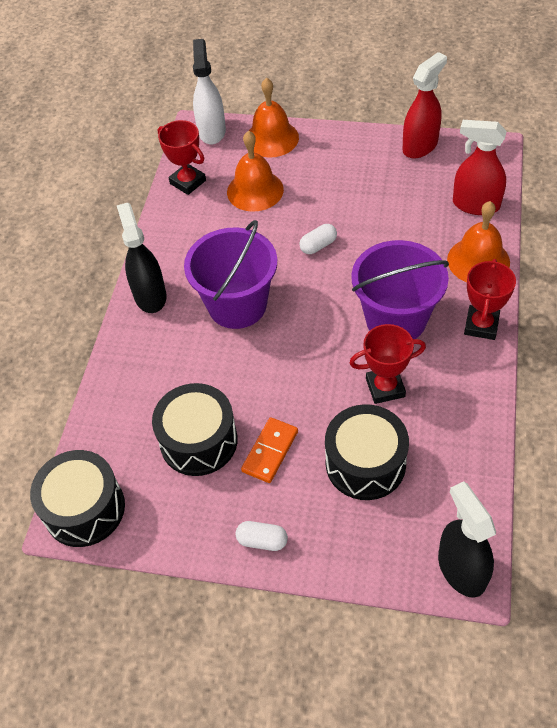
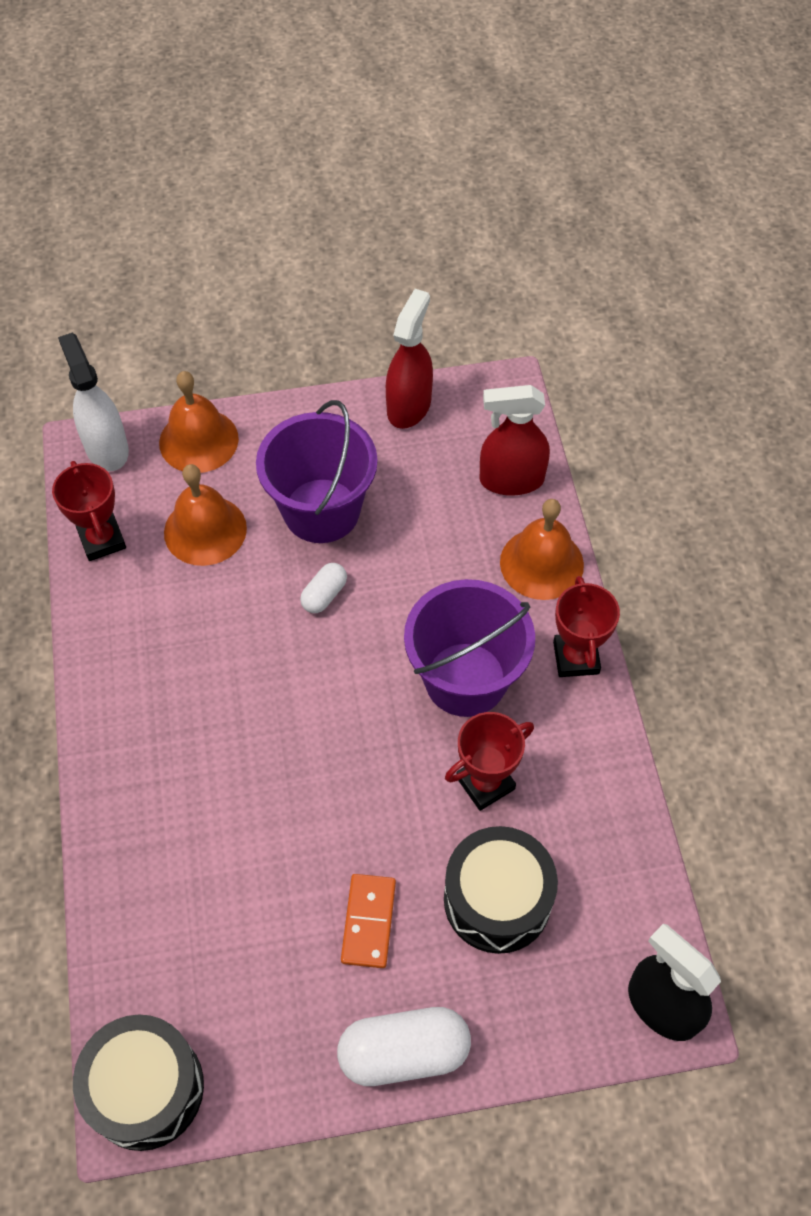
camera: 25 degrees left, 5 degrees up
black spray bottle [117,203,166,313] -> none
black drum [152,383,238,476] -> none
red trophy [158,120,206,195] -> red trophy turned 45 degrees clockwise [52,461,126,561]
purple bucket [184,220,277,329] -> purple bucket moved to [256,400,378,543]
white capsule [236,521,288,551] -> white capsule [337,1007,471,1086], size x1.86

